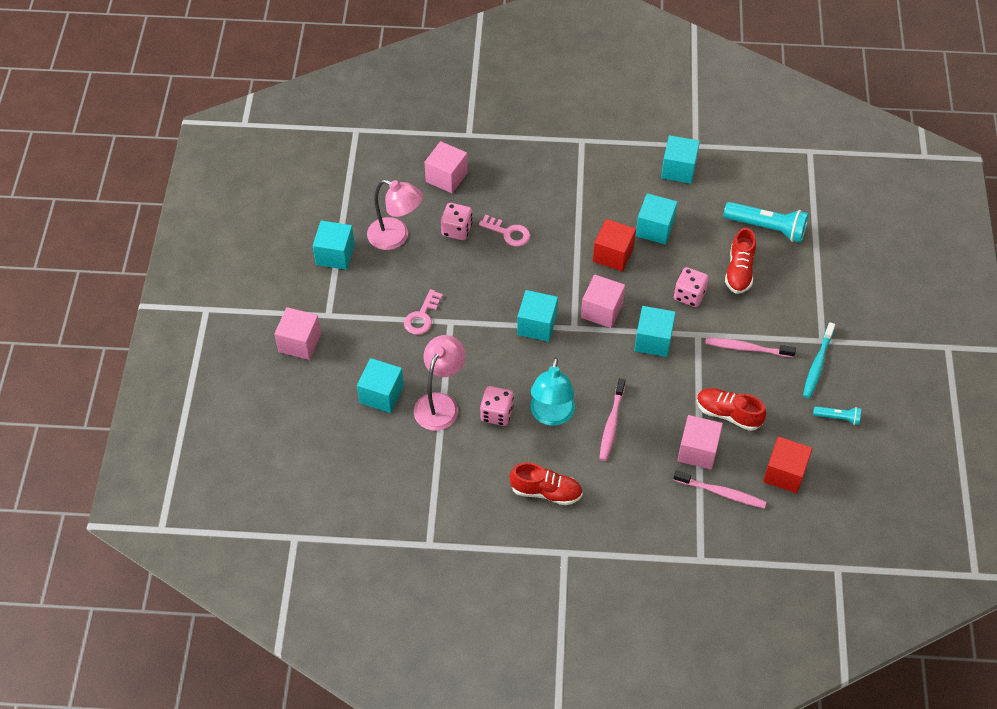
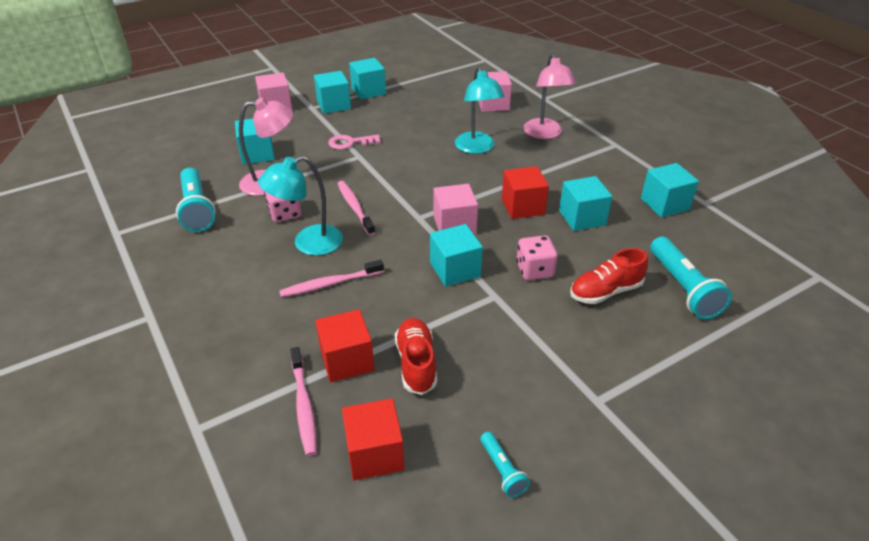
camera: 55 degrees right, 15 degrees down
pink lamp [367,179,423,250] -> pink lamp moved to [523,54,576,139]
pink dice [441,203,473,240] -> none
pink key [479,215,530,247] -> turquoise lamp [455,66,504,154]
red shoe [510,462,583,505] -> none
turquoise cube [517,290,558,342] -> turquoise cube moved to [314,71,351,114]
pink cube [677,415,723,470] -> red cube [315,309,374,382]
pink toothbrush [705,338,796,358] -> pink toothbrush moved to [337,181,375,236]
turquoise toothbrush [803,322,835,398] -> none
none -> turquoise flashlight [176,168,216,232]

